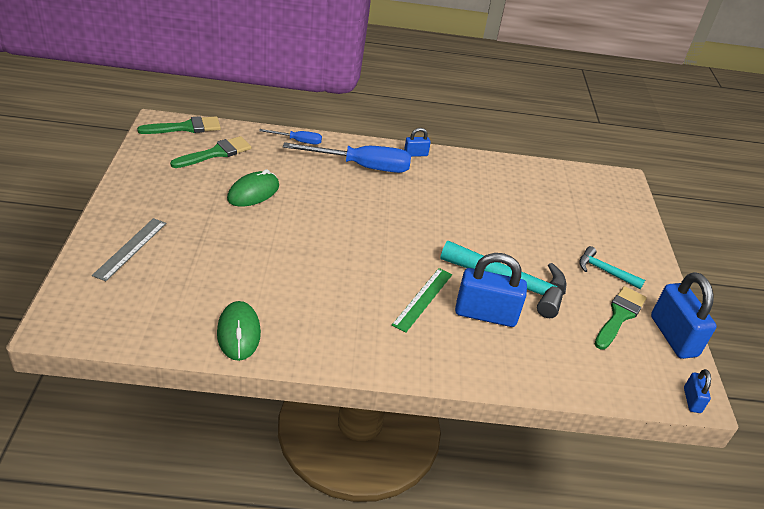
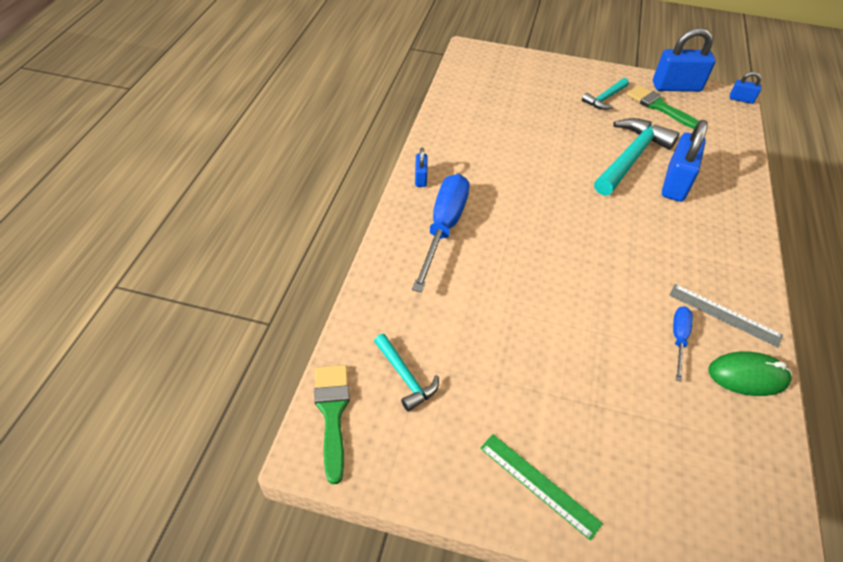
camera: 75 degrees left, 10 degrees up
grey ruler [92,218,166,281] -> grey ruler moved to [669,284,783,347]
green brush [170,136,251,168] -> turquoise hammer [374,334,439,412]
green mouse [227,169,279,207] -> none
blue screwdriver [259,129,322,145] -> blue screwdriver moved to [673,306,693,382]
green ruler [392,268,452,333] -> green ruler moved to [480,434,603,541]

